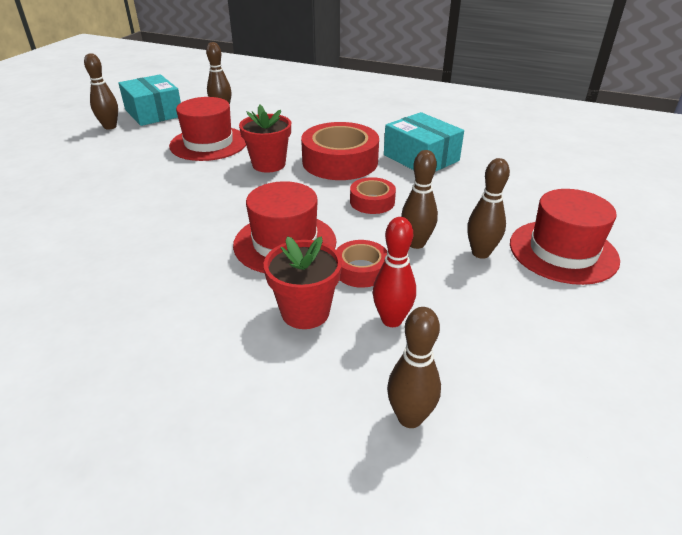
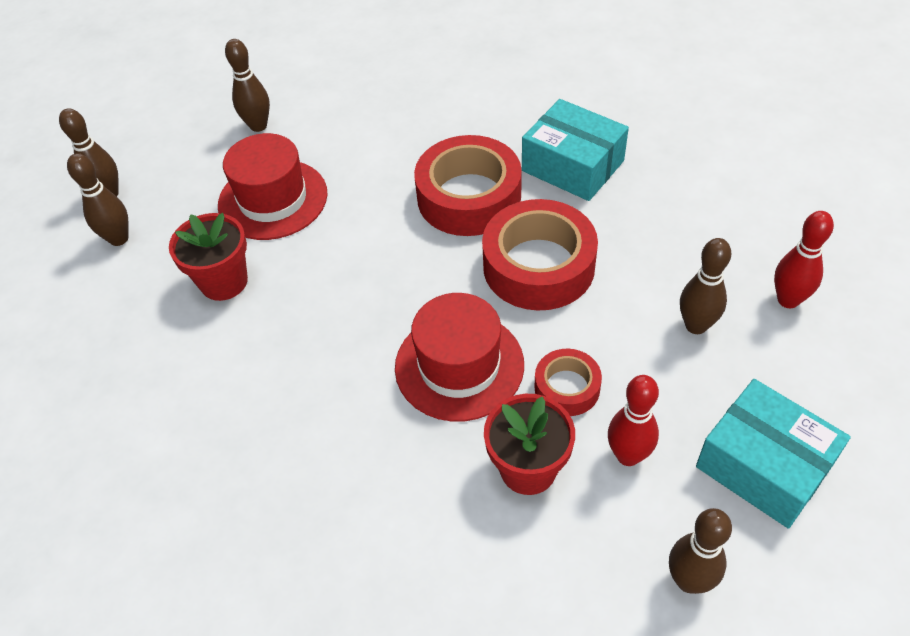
camera: 10 degrees left, 15 degrees up
turquoise box [118,74,181,126] -> turquoise box moved to [696,379,851,529]
red flower pot [239,105,291,173] -> red flower pot moved to [169,213,248,301]
red tape [350,177,396,214] -> red tape [482,199,598,311], size x1.90
brown bowling pin [401,150,438,249] -> brown bowling pin moved to [67,153,129,246]
red hat [510,189,620,285] -> red bowling pin [774,211,834,308]

